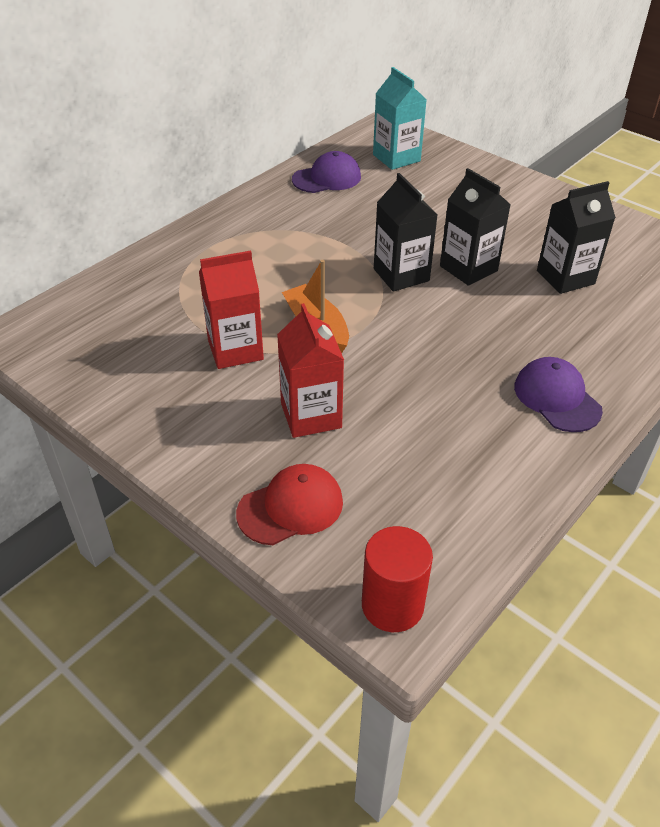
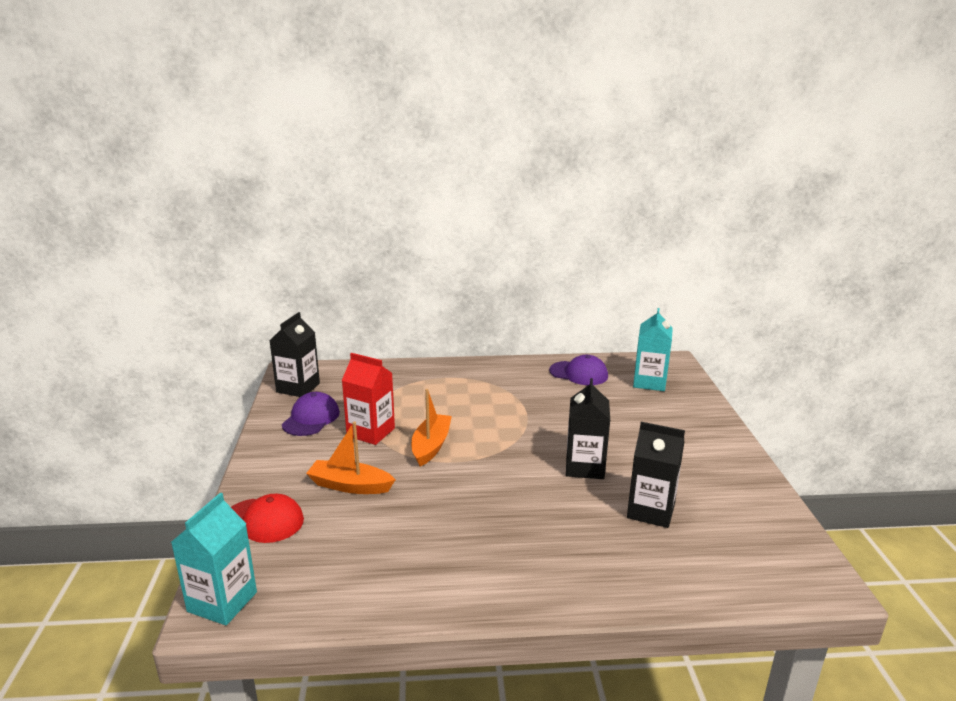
camera: 45 degrees right, 20 degrees down
red carton [277,303,344,438] -> orange boat [306,422,396,494]
red cylinder [362,526,433,632] -> turquoise carton [171,492,257,625]
black carton [374,173,438,292] -> black carton moved to [269,312,320,397]
purple cap [514,357,603,432] -> purple cap moved to [282,392,340,436]

